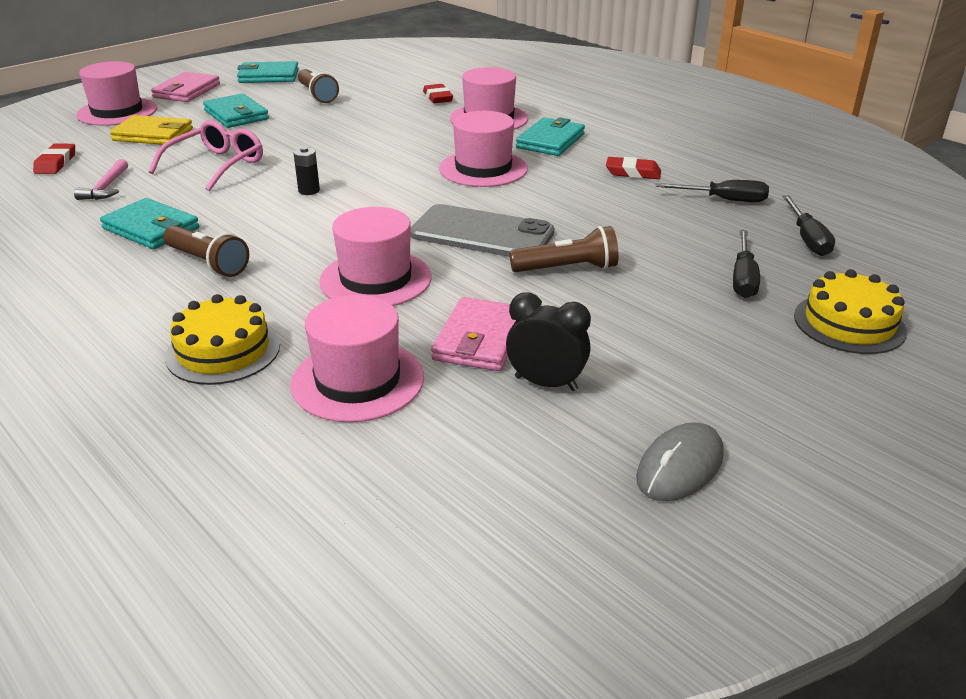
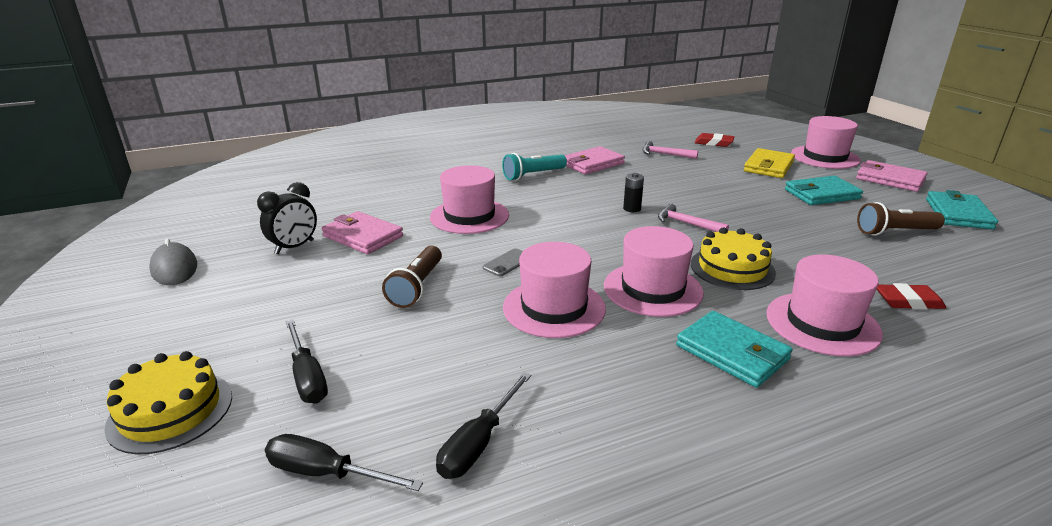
camera: 110 degrees right, 5 degrees down
turquoise wallet [100,198,199,249] -> pink wallet [564,146,625,174]
pink glasses [149,120,263,191] -> none
brown flashlight [163,225,249,277] -> turquoise flashlight [502,153,567,181]
yellow cake [165,294,280,385] -> yellow cake moved to [691,228,776,290]
pink hat [290,295,424,422] -> pink hat moved to [503,242,606,338]
grey phone [410,204,554,257] -> grey phone [483,248,523,276], size x0.42
red eraser [606,157,661,179] -> none
black screwdriver [733,230,760,298] -> black screwdriver turned 150 degrees counterclockwise [286,320,328,404]
none -> pink hammer [658,204,729,232]

